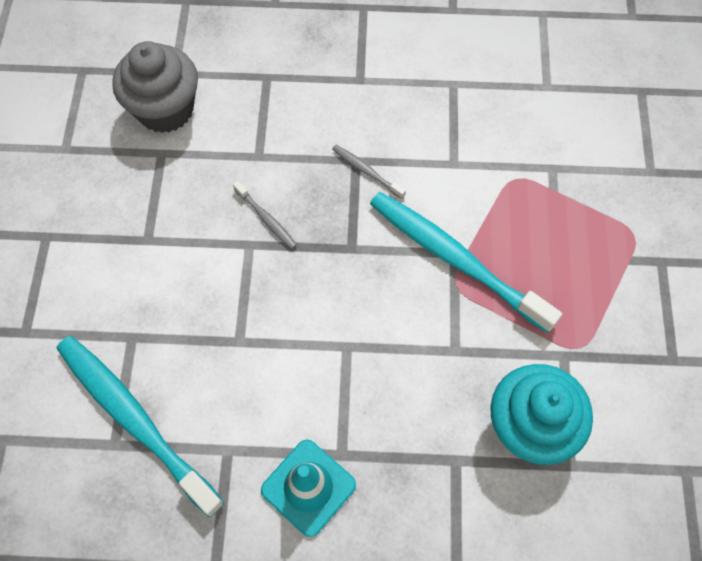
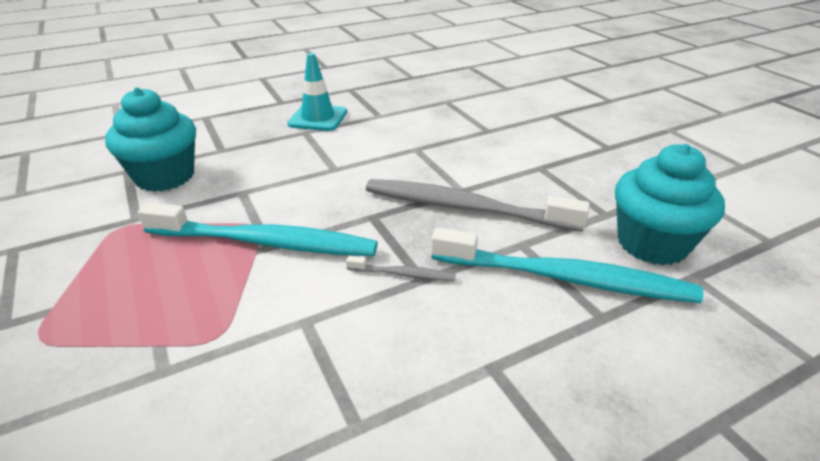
camera: 150 degrees right, 30 degrees down
turquoise toothbrush [57,336,224,517] -> turquoise toothbrush moved to [431,227,704,303]
grey cupcake [112,41,198,133] -> turquoise cupcake [615,144,725,265]
grey toothbrush [233,181,297,249] -> grey toothbrush [366,179,590,231], size x2.35

